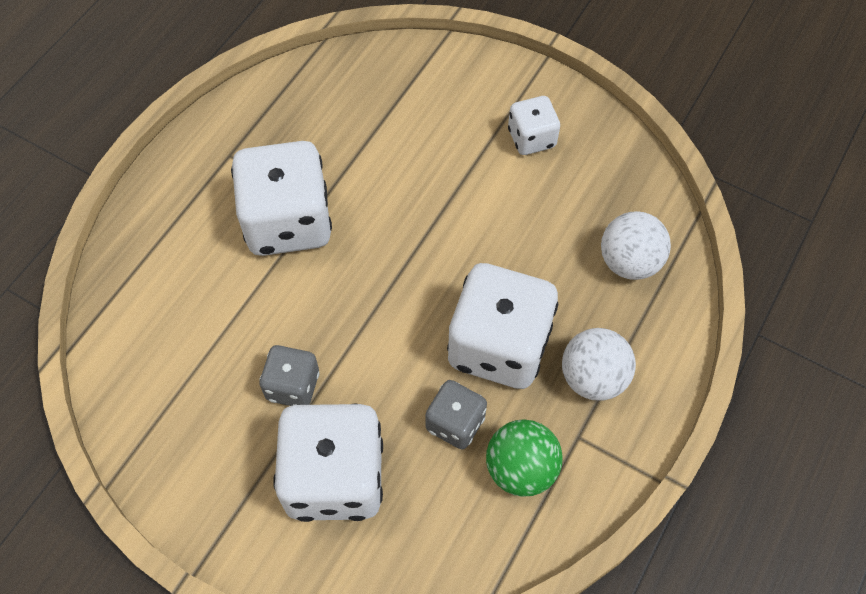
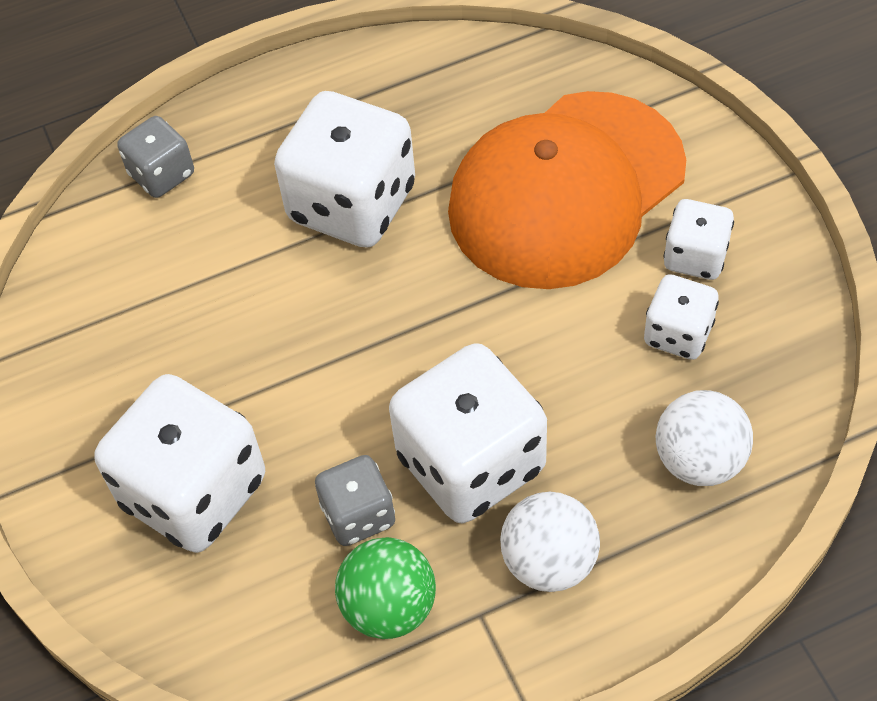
camera: 40 degrees right, 5 degrees down
grey dice [259,345,319,406] -> grey dice moved to [117,116,194,198]
none -> orange cap [448,91,686,289]
none -> white dice [644,274,719,360]

